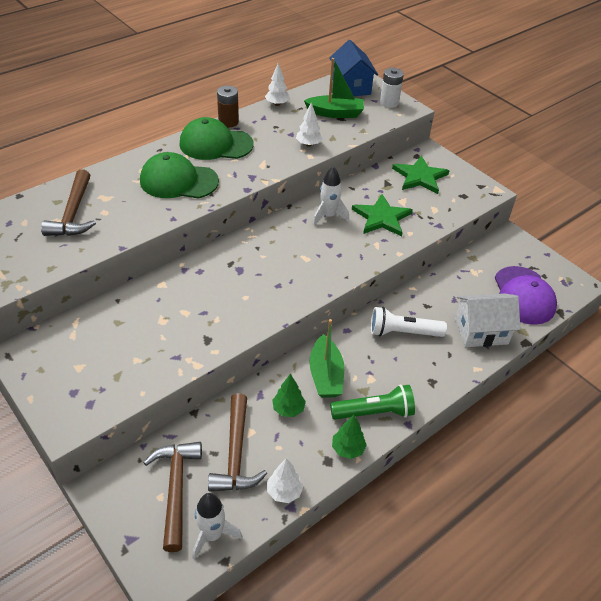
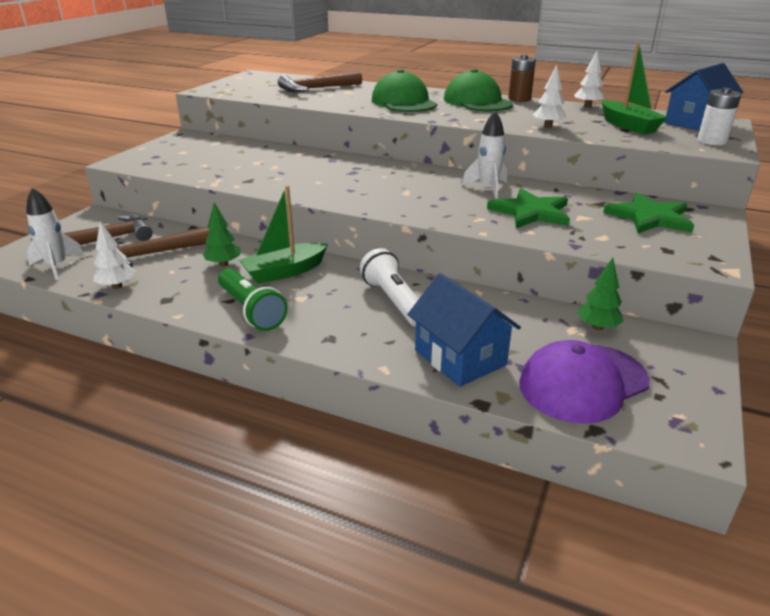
camera: 65 degrees right, 15 degrees down
green tree [332,415,367,459] -> green tree moved to [577,258,623,330]
white house [455,293,520,347] -> blue house [407,273,521,387]

